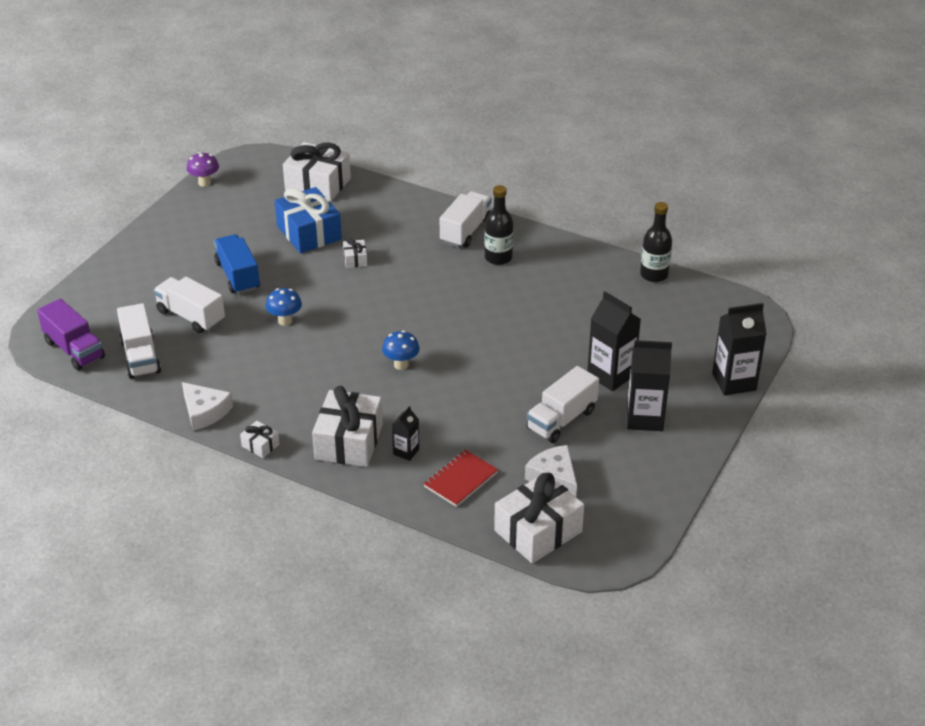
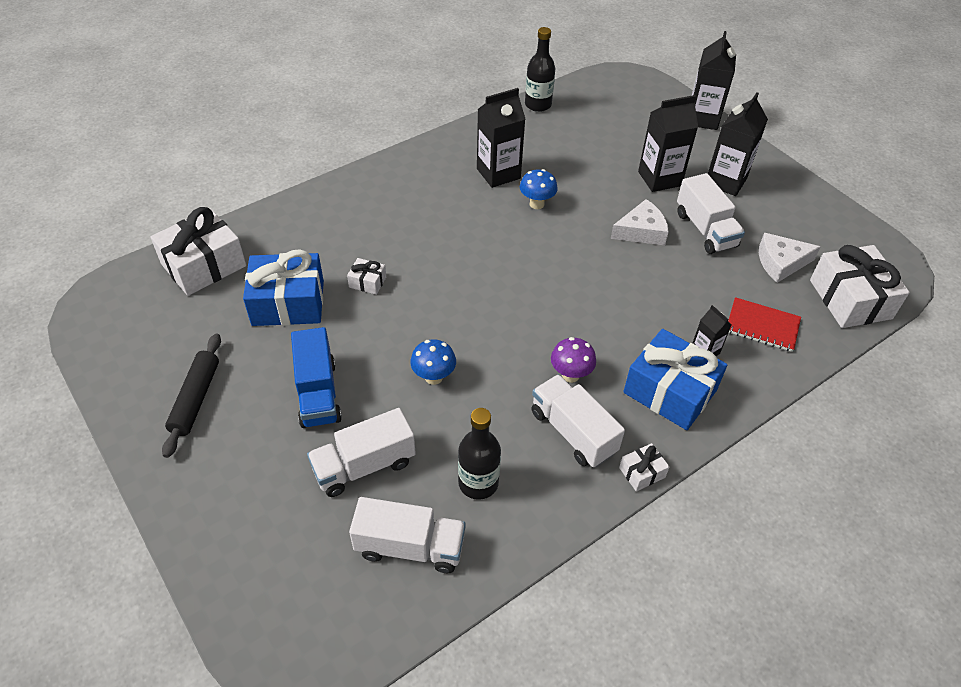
camera: 65 degrees left, 10 degrees up
purple truck [37,298,105,370] -> none
white cheese [182,382,233,431] -> white cheese moved to [611,199,669,245]
purple mushroom [187,152,219,187] -> purple mushroom moved to [551,337,596,383]
blue truck [214,234,260,294] -> blue truck turned 105 degrees counterclockwise [291,327,342,428]
white gift [312,386,383,467] -> blue gift [623,329,727,430]
blue mushroom [382,330,420,370] -> blue mushroom moved to [520,169,558,209]
red notebook [424,450,498,507] -> red notebook turned 45 degrees counterclockwise [728,297,801,352]
white truck [440,192,492,248] -> white truck moved to [531,374,625,468]
black bottle [485,185,514,265] -> black bottle moved to [458,408,501,500]
none -> black rolling pin [162,334,221,458]
none -> black carton [477,88,525,188]

